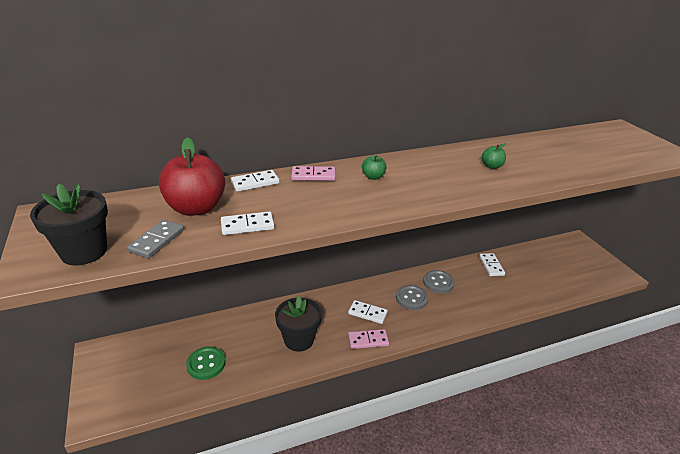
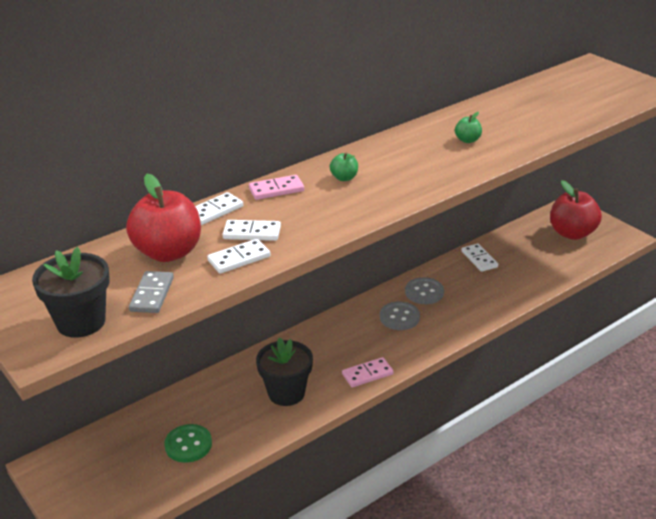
camera: 15 degrees left, 0 degrees up
white domino [348,300,388,324] -> white domino moved to [222,220,281,241]
none -> red apple [550,180,602,240]

